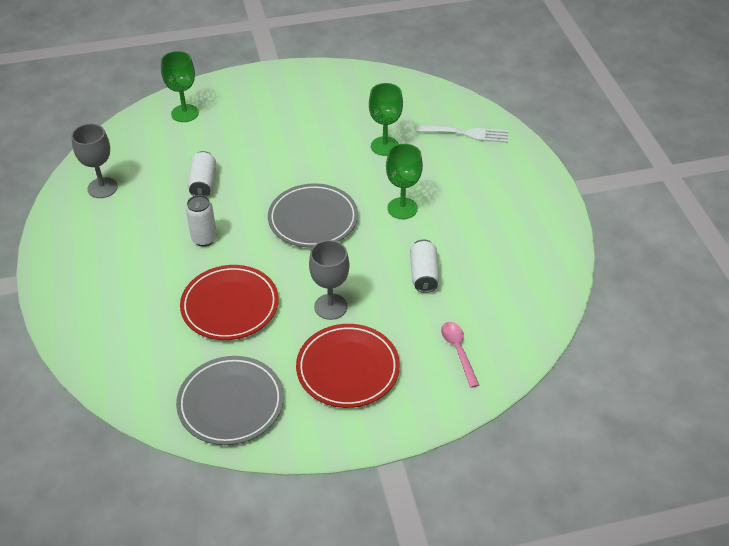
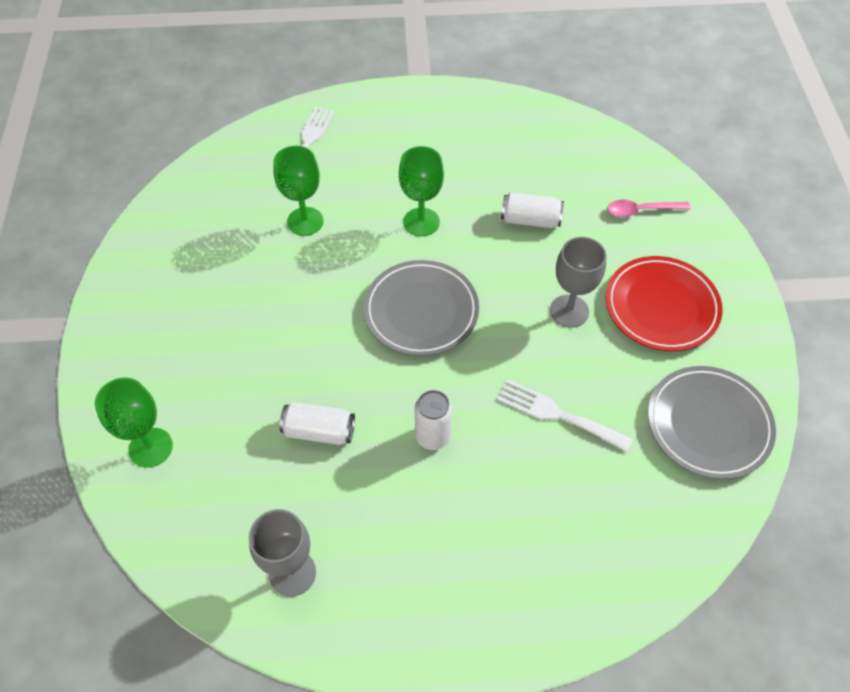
camera: 80 degrees left, 10 degrees up
red plate [180,265,279,340] -> white fork [497,379,633,452]

